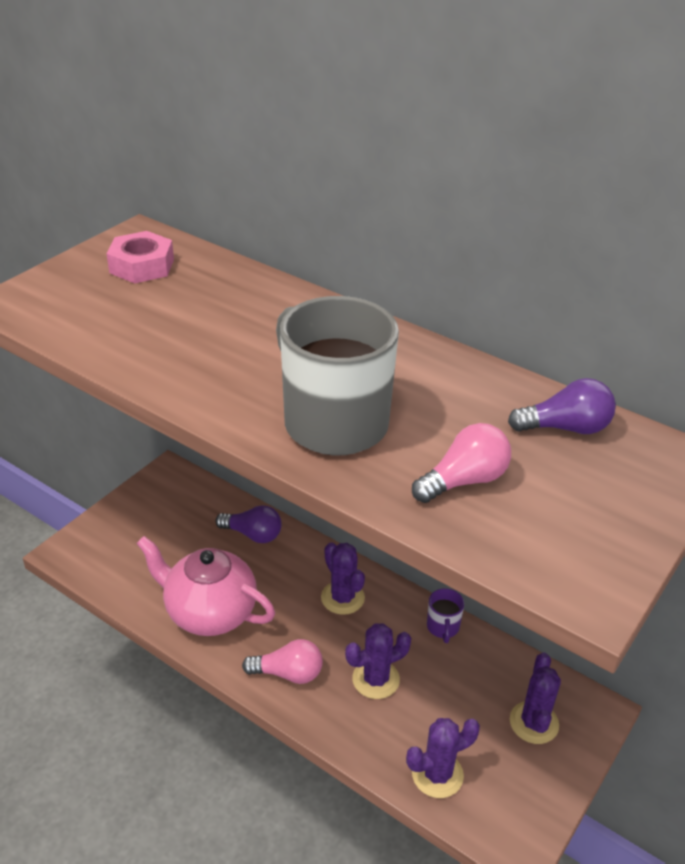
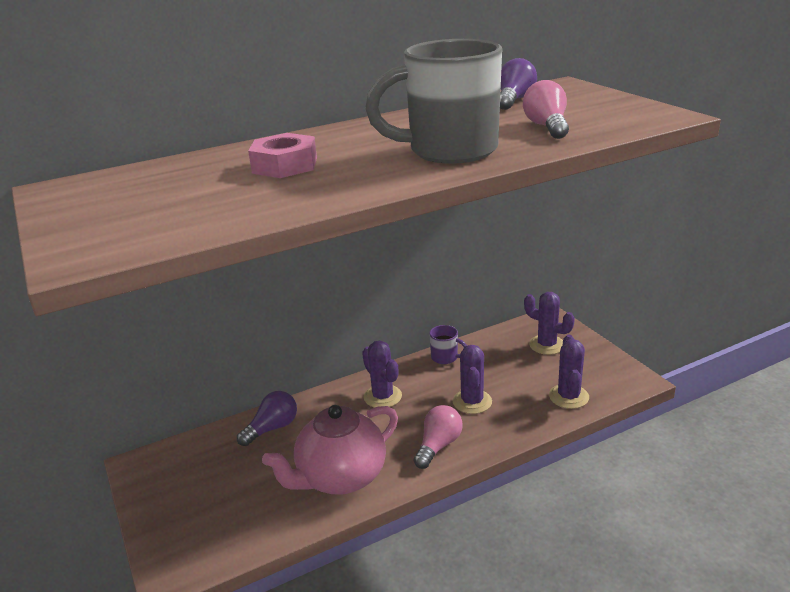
camera: 60 degrees left, 10 degrees down
pink nut [107,231,174,284] -> pink nut moved to [248,133,317,178]
purple cactus [321,542,365,615] -> purple cactus turned 60 degrees clockwise [362,341,402,408]

